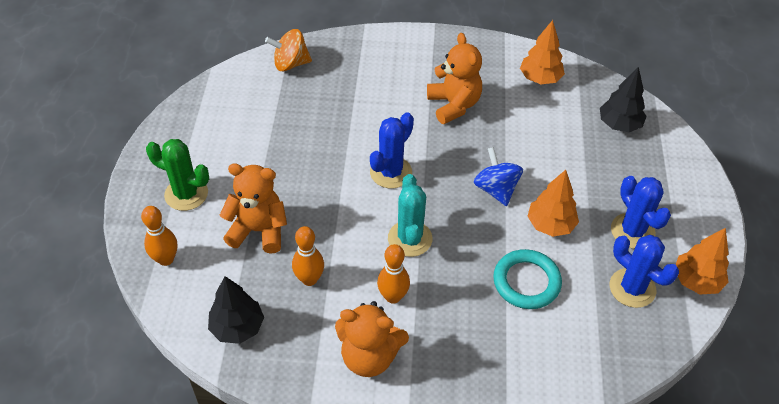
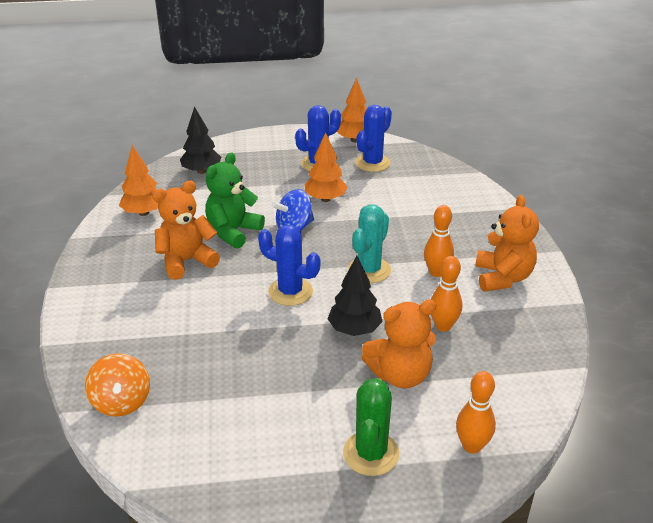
camera: 100 degrees left, 15 degrees down
black tree [208,276,264,344] -> black tree moved to [328,256,383,336]
orange teddy bear [219,164,287,253] -> orange teddy bear turned 105 degrees counterclockwise [362,300,436,388]
turquoise cactus [388,174,432,257] -> turquoise cactus turned 45 degrees counterclockwise [348,204,391,283]
turquoise ring [493,249,562,309] -> none
none -> green teddy bear [205,153,265,249]

